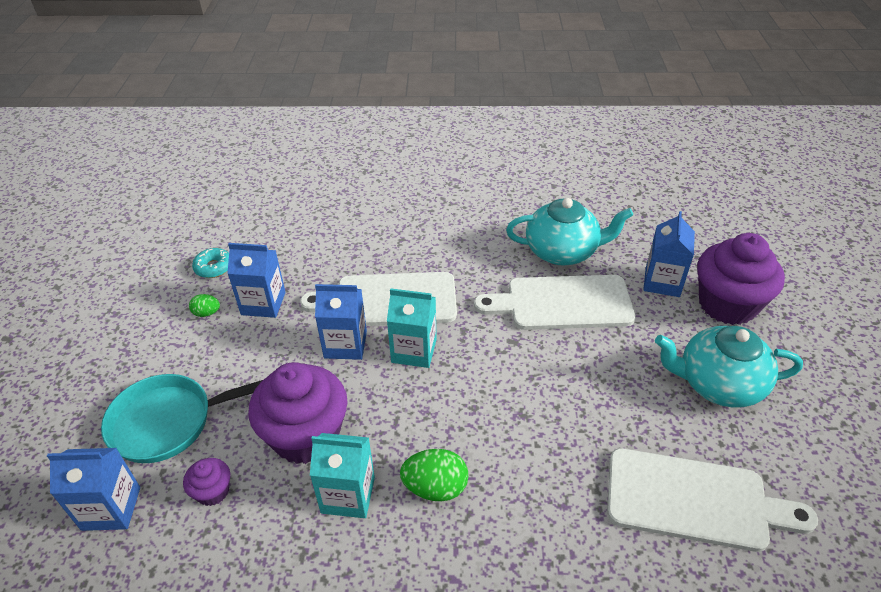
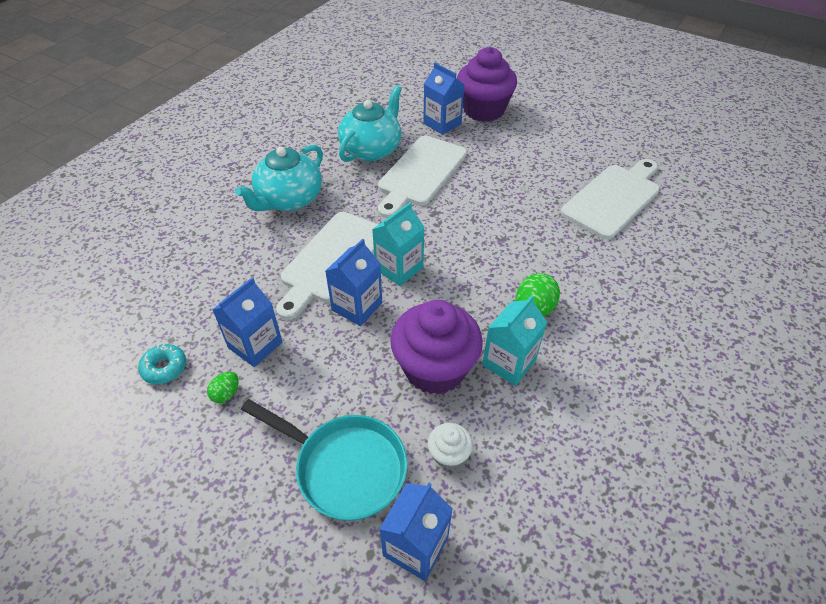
camera: 60 degrees left, 5 degrees up
turquoise pan [101,374,263,463] -> turquoise pan turned 75 degrees counterclockwise [241,399,407,521]
purple cupcake [183,458,230,506] -> white cupcake [428,423,473,469]
turquoise teapot [655,326,803,408] -> turquoise teapot moved to [235,145,323,211]

